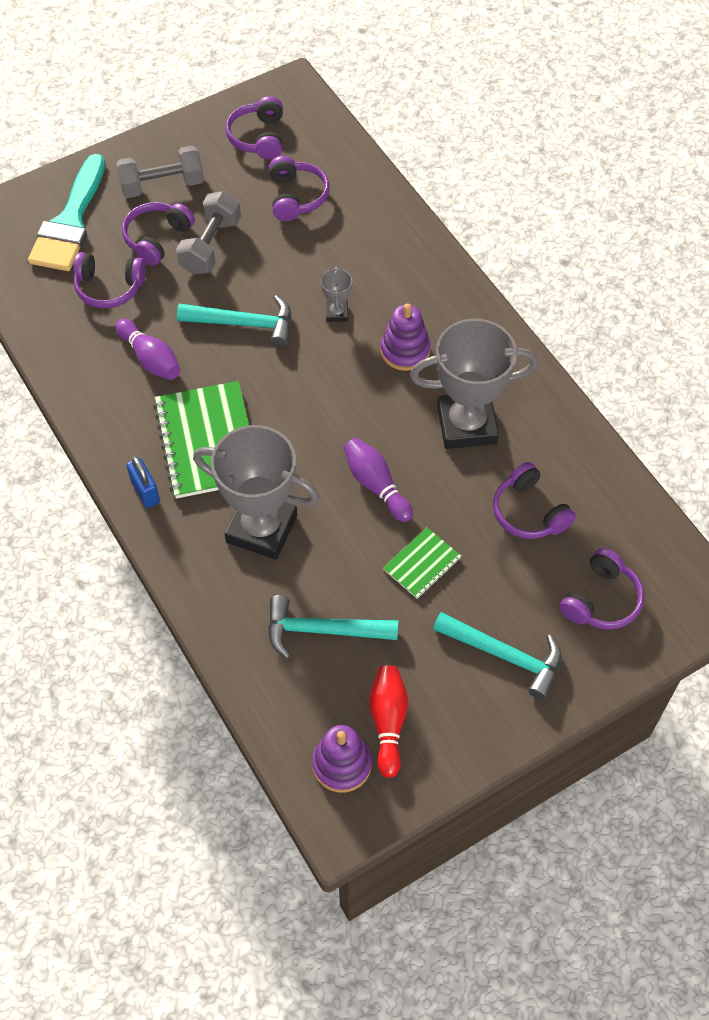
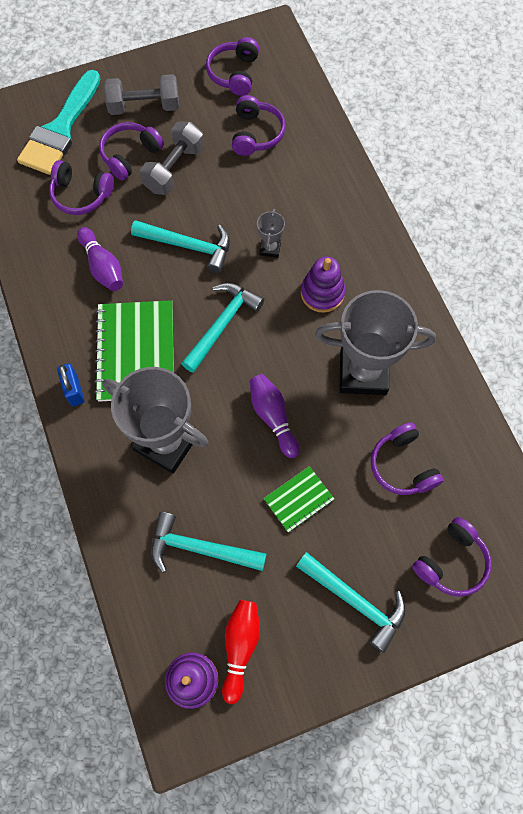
camera: 10 degrees right, 10 degrees up
none -> turquoise hammer [181,283,264,373]

